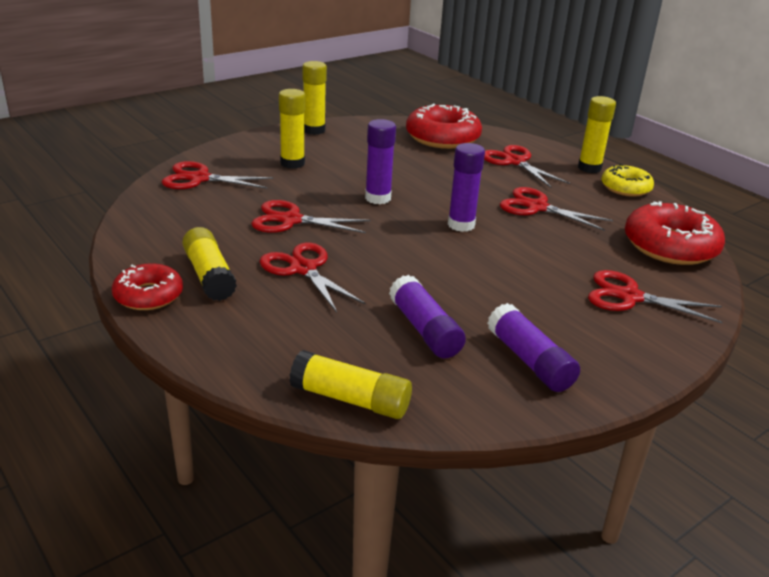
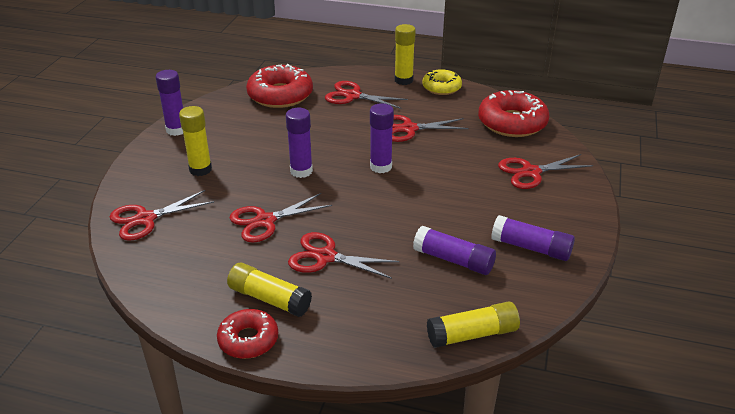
camera: 35 degrees left, 5 degrees up
yellow glue stick [303,61,327,135] -> purple glue stick [155,70,183,136]

